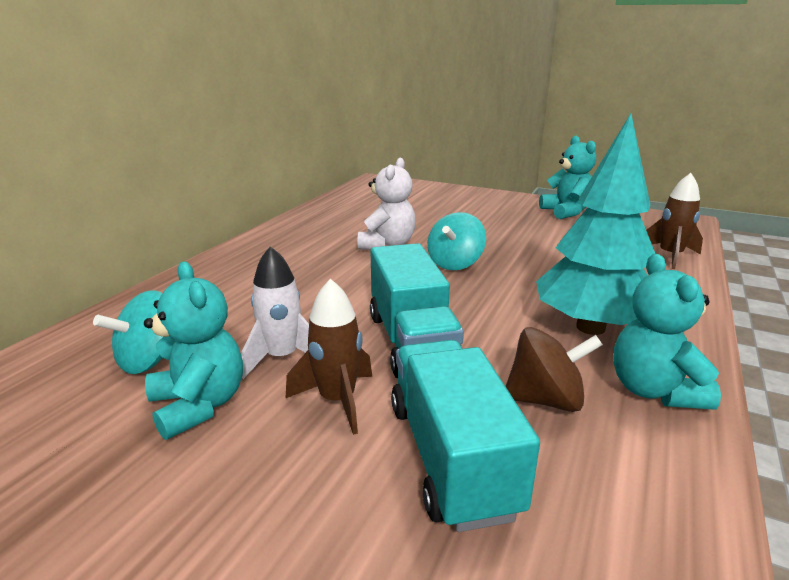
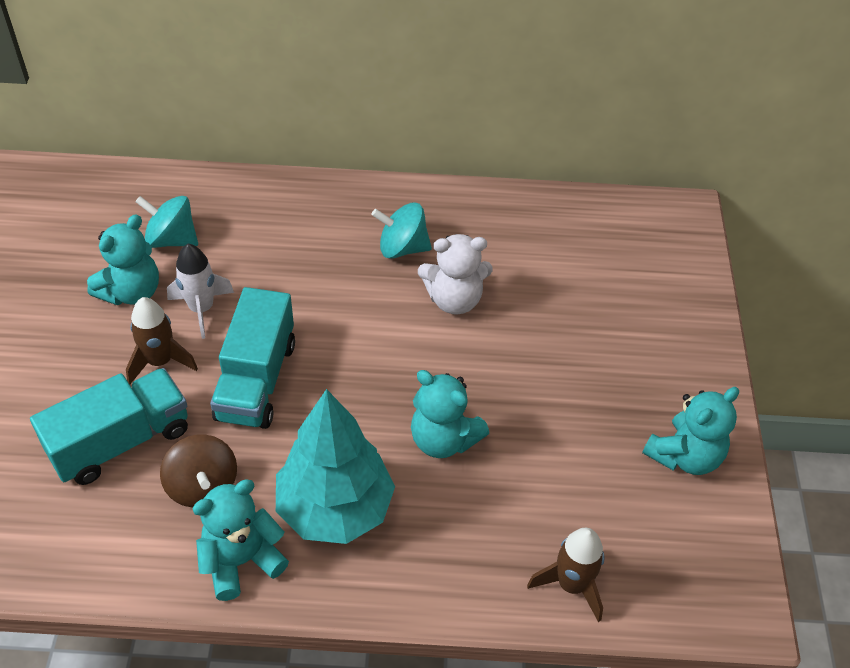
camera: 65 degrees right, 25 degrees up
turquoise truck [370,243,464,378] -> turquoise truck turned 45 degrees counterclockwise [210,287,295,429]
turquoise spinning top [427,212,486,270] -> turquoise spinning top moved to [371,202,432,259]
none -> turquoise teddy bear [411,370,489,458]

